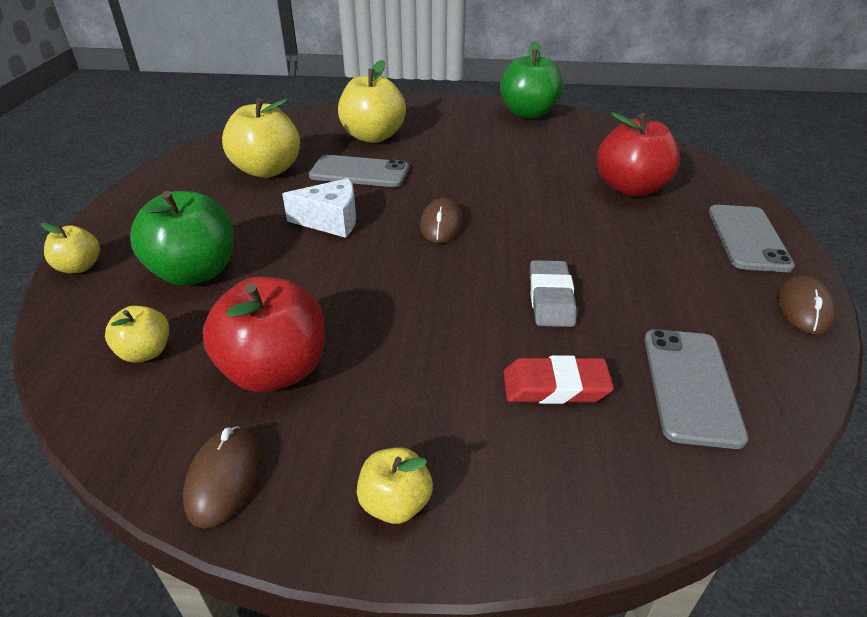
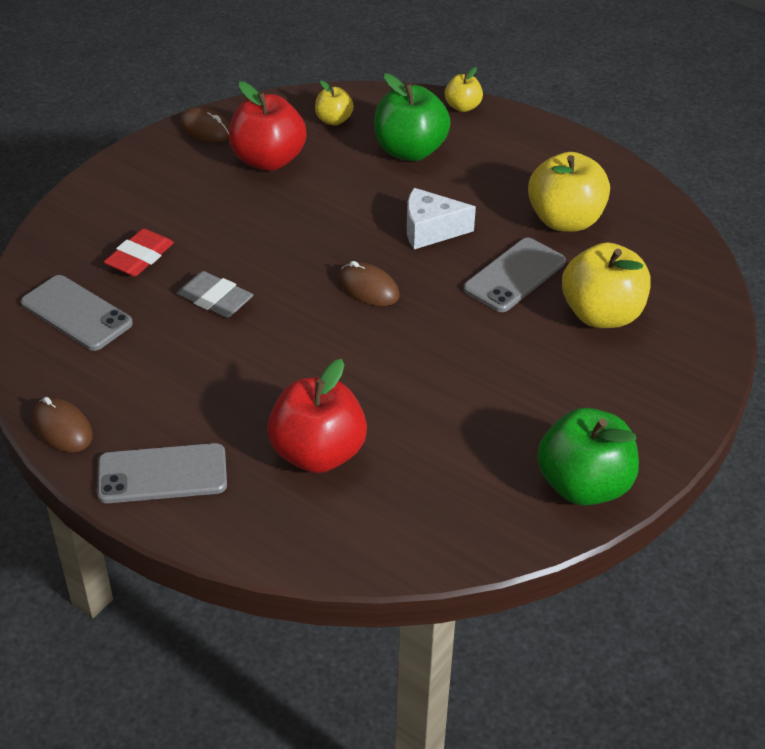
camera: 120 degrees right, 5 degrees up
white cheese [282,178,356,238] -> white cheese turned 60 degrees clockwise [407,188,476,249]
yellow apple [357,447,433,524] -> none
grey phone [709,205,795,272] -> grey phone turned 45 degrees counterclockwise [97,443,227,503]

